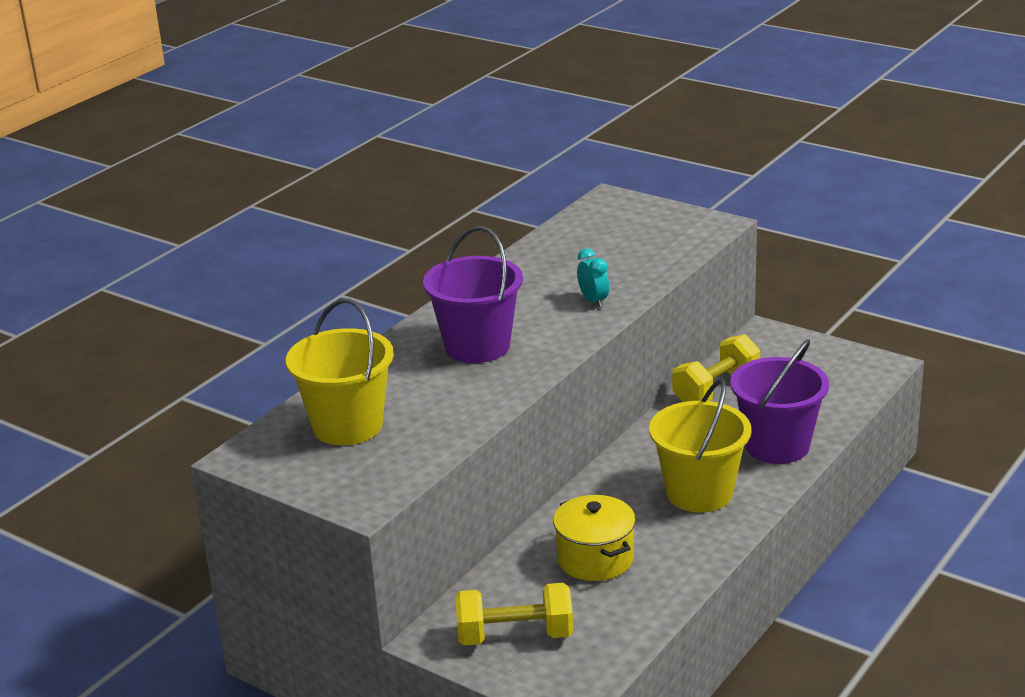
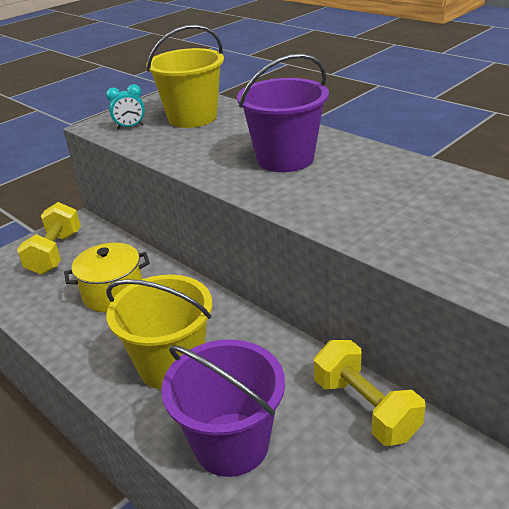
camera: 100 degrees right, 5 degrees up
turquoise clock [577,248,609,308] -> turquoise clock moved to [106,84,145,130]

